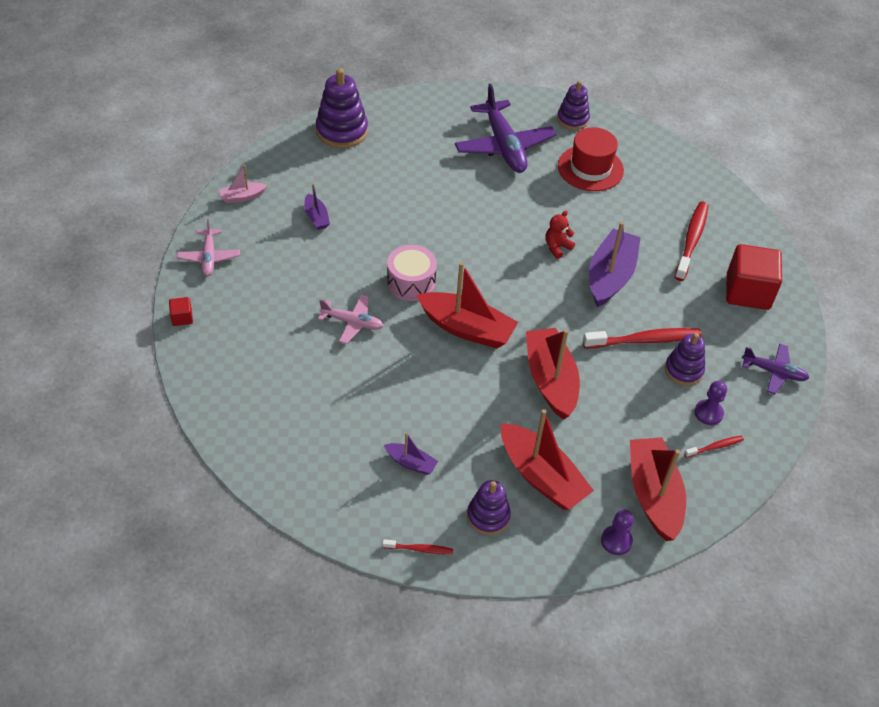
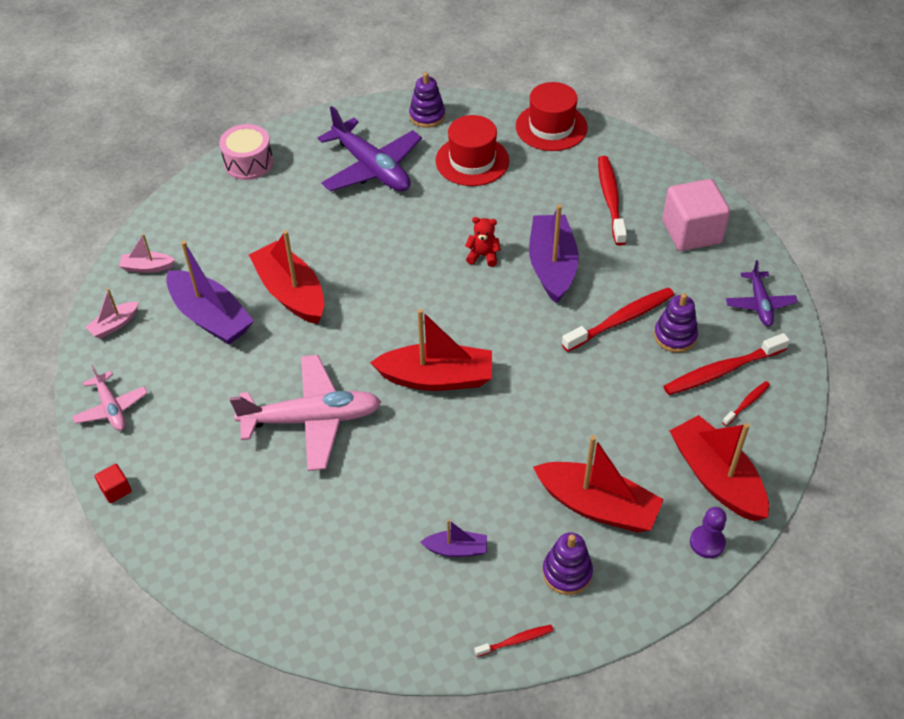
camera: 20 degrees left, 0 degrees up
purple boat [304,183,330,230] -> purple boat [166,241,254,345], size x2.03
purple stacking toy [316,68,368,148] -> none
pink plane [318,295,384,344] -> pink plane [230,355,381,471], size x1.84
pink drum [387,245,437,301] -> pink drum moved to [219,124,273,180]
red boat [526,328,580,420] -> red boat moved to [249,230,324,324]
red teddy bear [545,211,575,259] -> red teddy bear turned 75 degrees clockwise [465,217,501,267]
purple pawn [694,381,727,425] -> red toothbrush [664,333,790,395]
red cube [726,244,782,310] -> pink cube [663,179,730,251]
purple plane [742,344,809,394] -> purple plane turned 90 degrees clockwise [726,260,798,326]
none -> pink boat [119,234,175,273]
none -> red hat [516,82,588,151]

